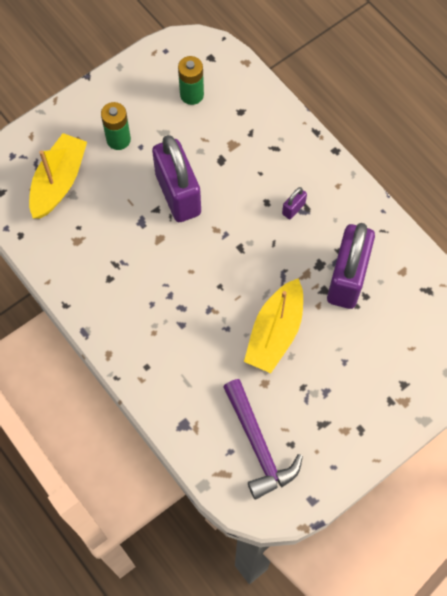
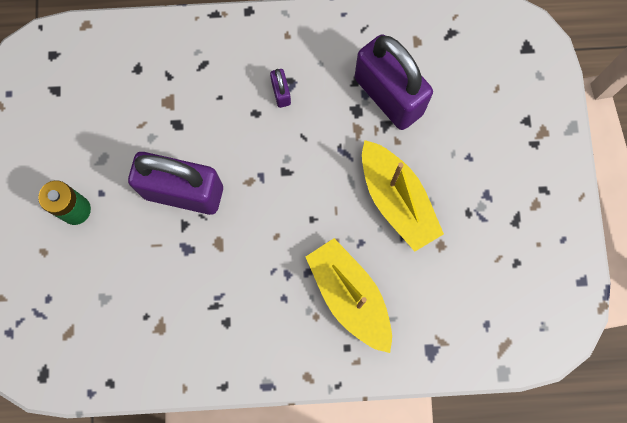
camera: 55 degrees left, 10 degrees up
yellow boat [29,133,87,219] -> yellow boat moved to [306,238,392,353]
green battery [178,56,204,105] -> none
purple hammer [223,379,303,500] -> none

